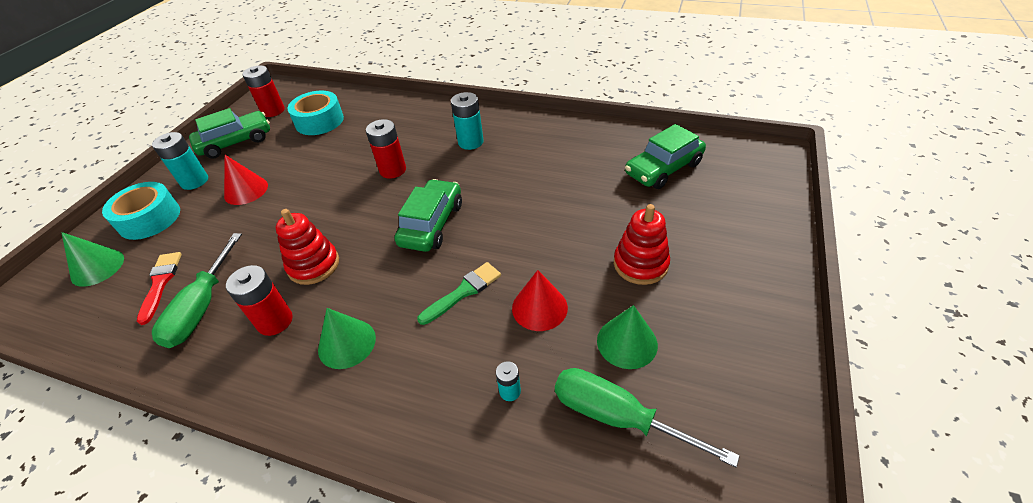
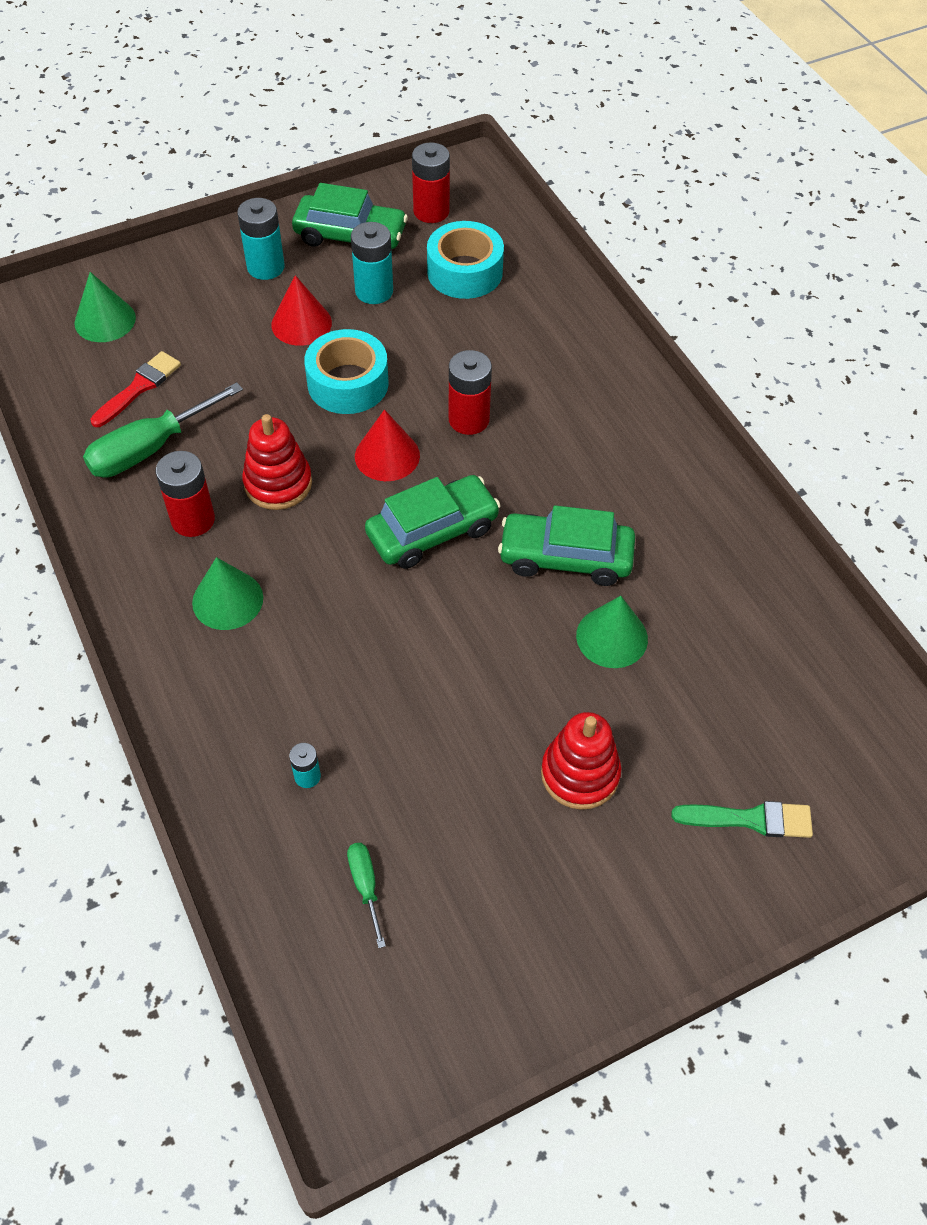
camera: 40 degrees right, 10 degrees up
turquoise tape [102,182,180,240] -> turquoise tape moved to [304,329,389,414]
green brush [417,262,501,325] -> green brush moved to [671,801,813,838]
turquoise battery [451,92,484,150] -> turquoise battery moved to [351,222,393,304]
red cone [512,270,568,331] -> red cone moved to [355,409,420,481]
green screwdriver [555,368,740,467] -> green screwdriver [347,843,386,948], size x0.50
green cone [597,305,658,369] -> green cone moved to [576,596,648,668]
green car [625,124,706,189] -> green car moved to [498,505,635,586]

